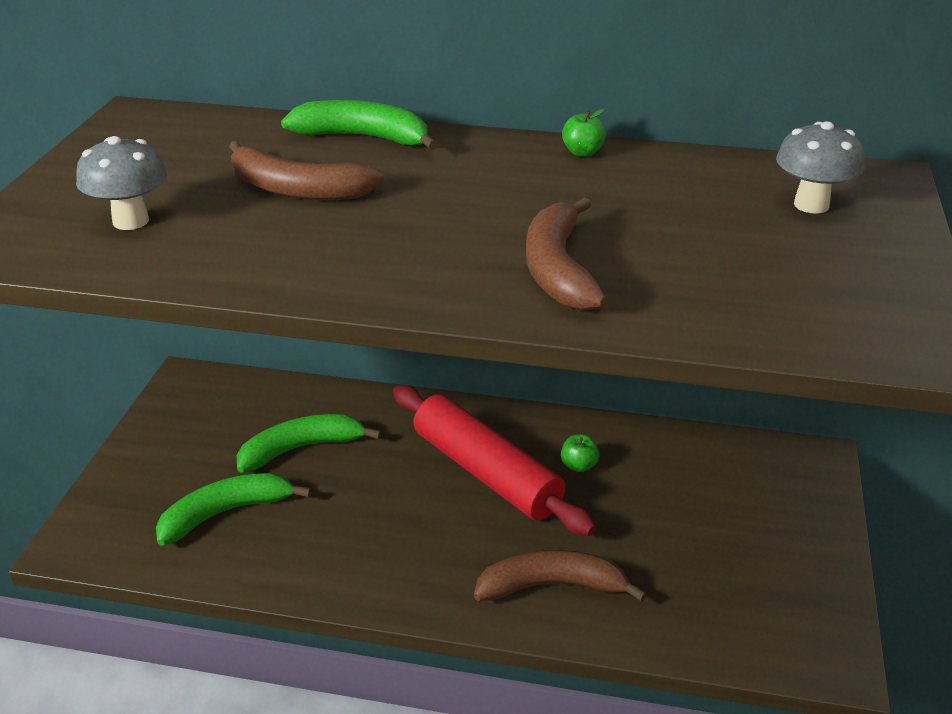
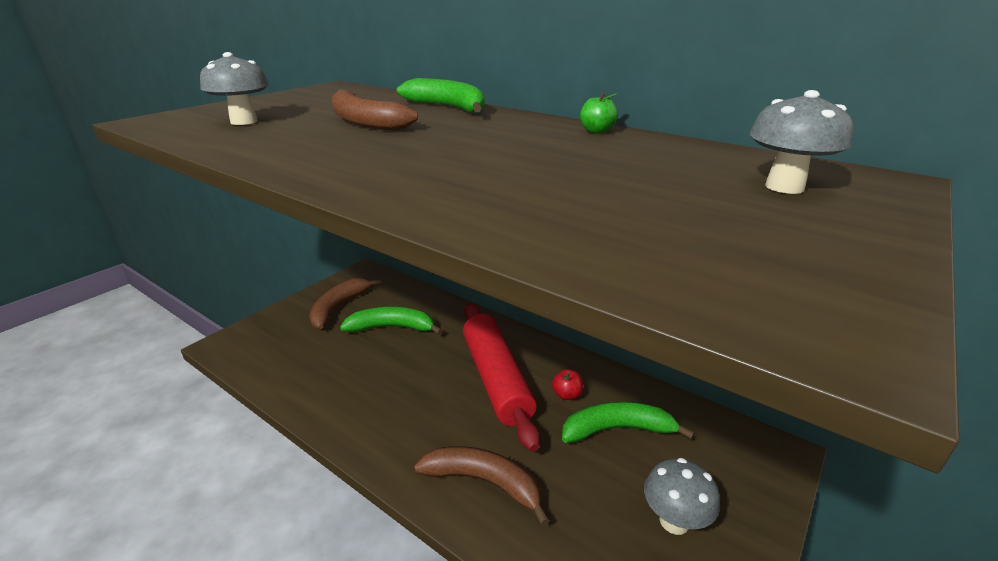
camera: 25 degrees right, 5 degrees down
green banana [156,473,312,545] -> green banana moved to [562,402,695,443]
brown banana [526,198,606,311] -> brown banana moved to [309,278,381,329]
green apple [561,435,600,472] -> red apple [552,369,583,400]
none -> grey mushroom [644,458,720,535]

